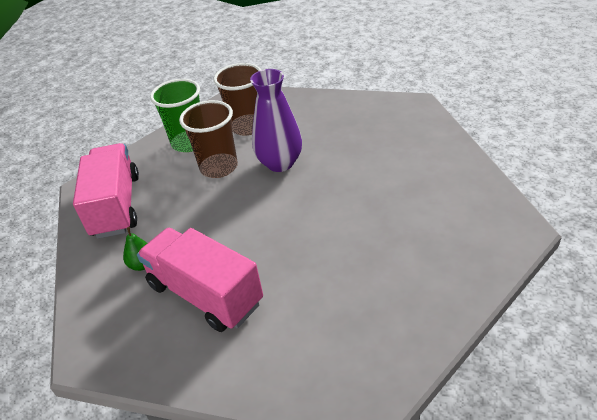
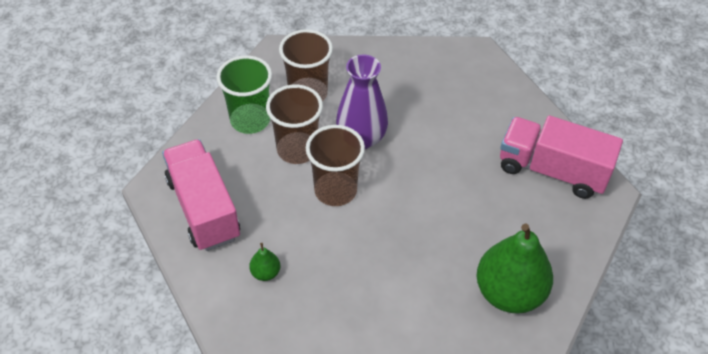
camera: 20 degrees left, 10 degrees up
pink truck [137,228,263,332] -> pink truck moved to [500,115,623,199]
none -> brown cup [306,125,365,206]
none -> green pear [477,224,553,314]

